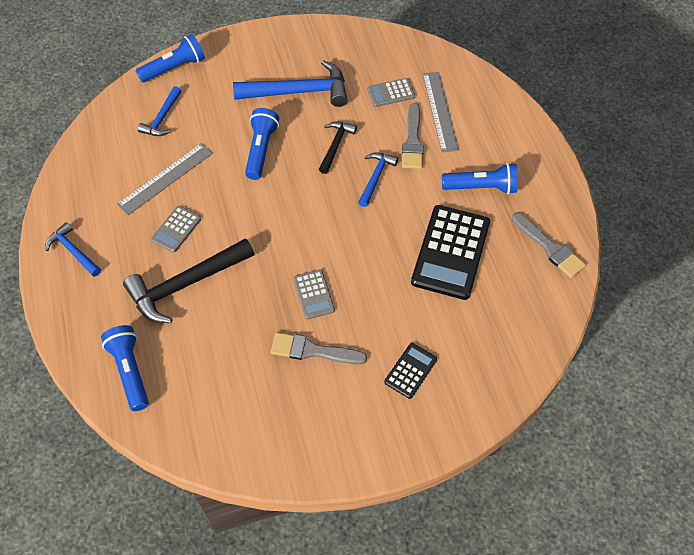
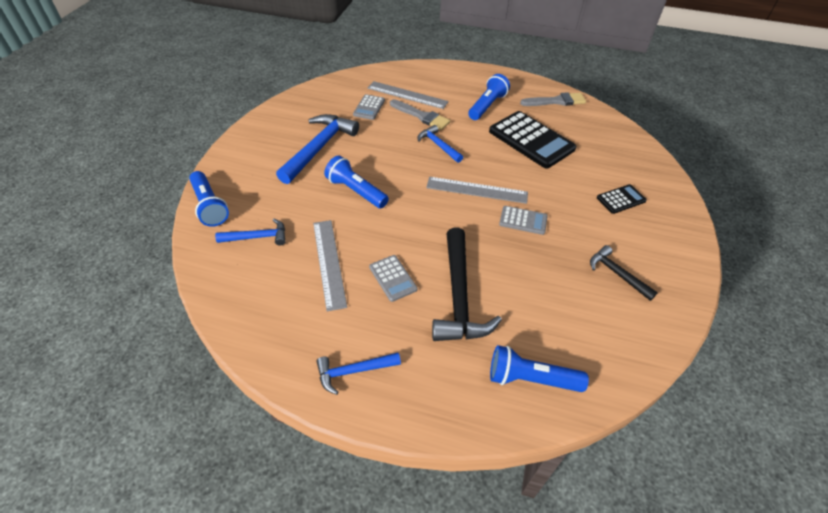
camera: 60 degrees left, 10 degrees down
blue flashlight [136,34,205,83] -> blue flashlight turned 150 degrees clockwise [189,171,229,227]
blue hammer [138,86,181,136] -> blue hammer turned 60 degrees counterclockwise [215,219,285,246]
grey brush [271,332,367,364] -> none
black hammer [319,121,357,174] -> black hammer moved to [590,245,658,301]
black calculator [384,343,437,399] -> black calculator turned 90 degrees clockwise [597,184,647,214]
none -> grey ruler [426,177,528,204]

